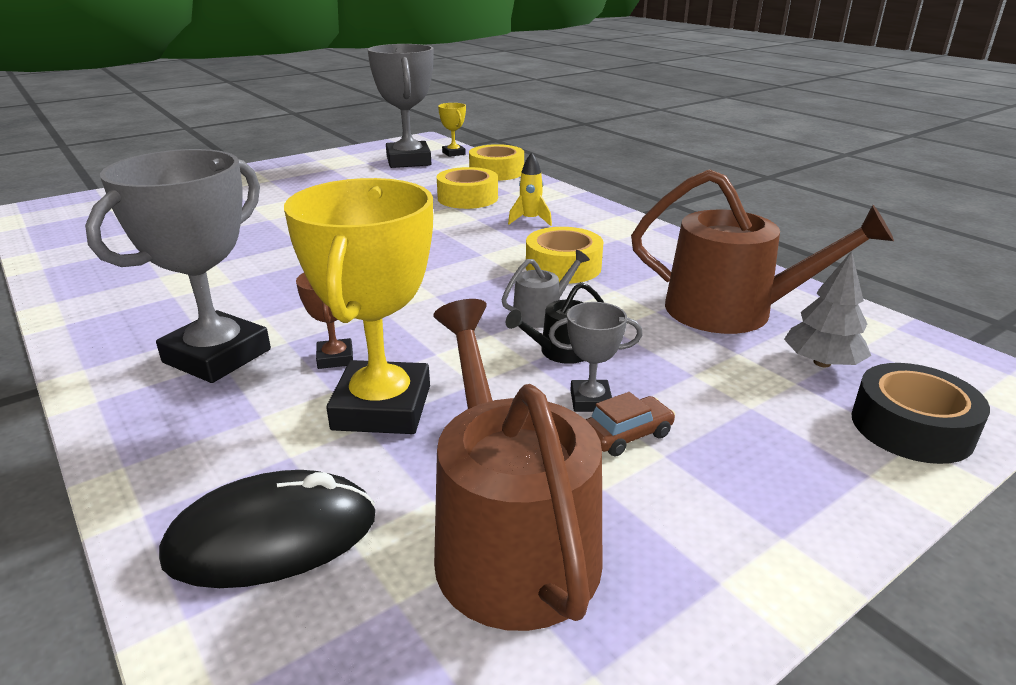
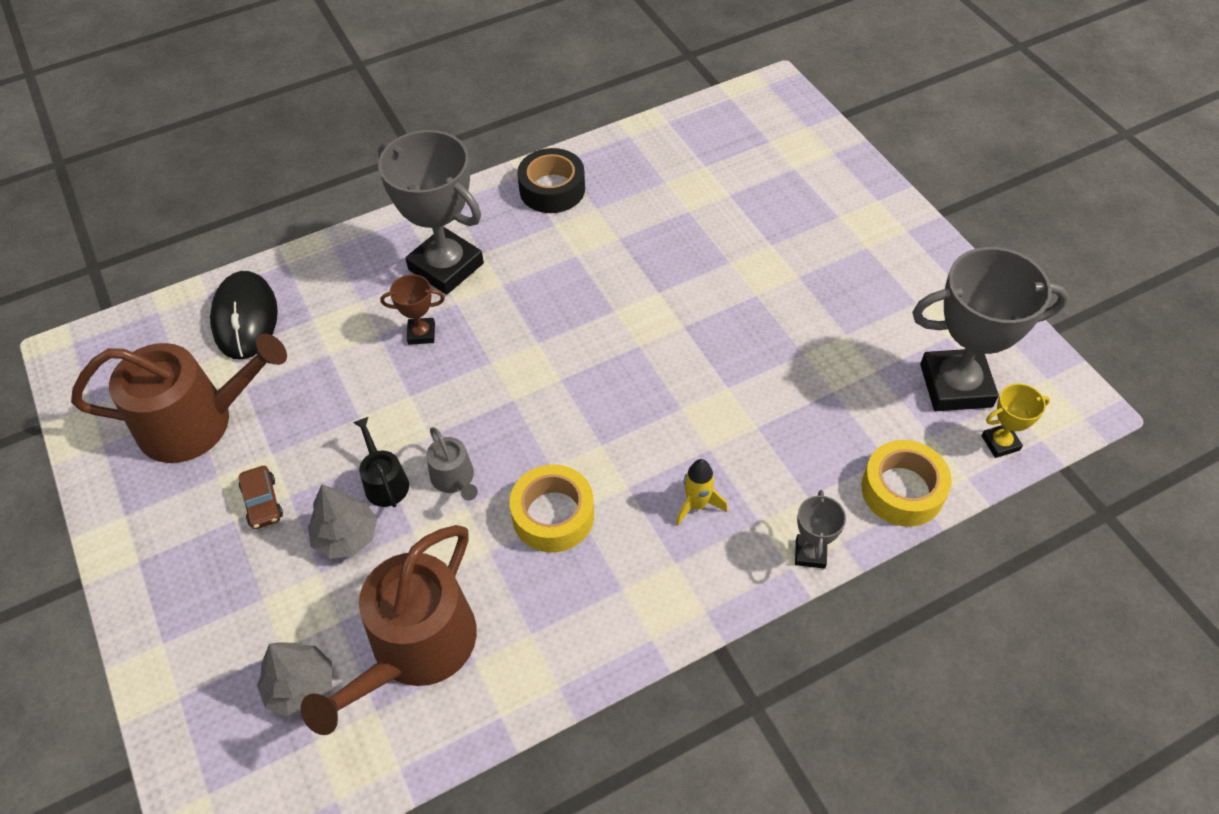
camera: 100 degrees right, 25 degrees up
yellow trophy [284,178,433,434] -> none
yellow tape [437,167,498,209] -> none
grey trophy [549,302,643,412] -> grey trophy moved to [795,490,846,569]
black tape [851,363,990,464] -> black tape moved to [517,148,585,213]
none -> grey tree [308,484,377,559]

